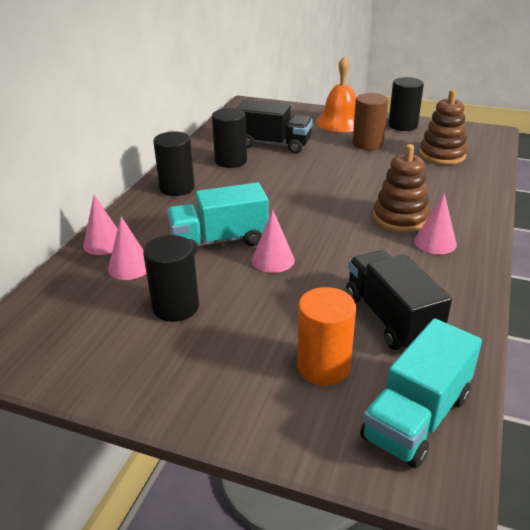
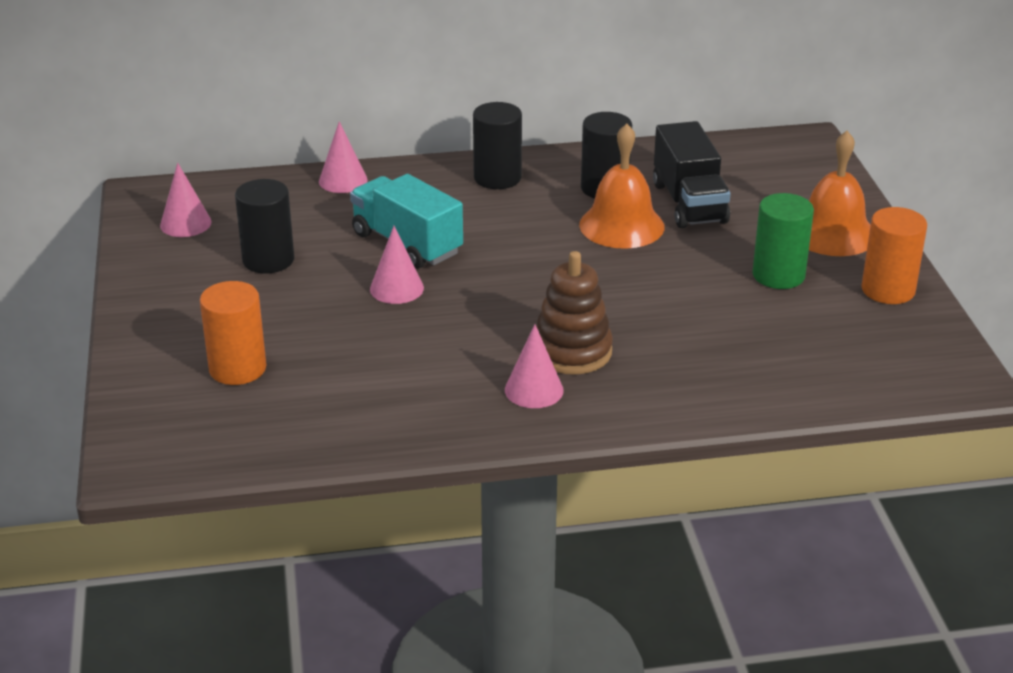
camera: 60 degrees right, 0 degrees up
pink cone [108,216,146,280] -> pink cone moved to [160,163,212,237]
black truck [346,250,452,350] -> none
brown cylinder [353,93,388,150] -> green cylinder [752,193,814,289]
turquoise truck [360,318,482,469] -> none
black cylinder [388,77,424,131] -> orange cylinder [861,207,927,304]
brown stacking toy [419,90,467,165] -> none
none -> orange bell [579,123,664,249]

